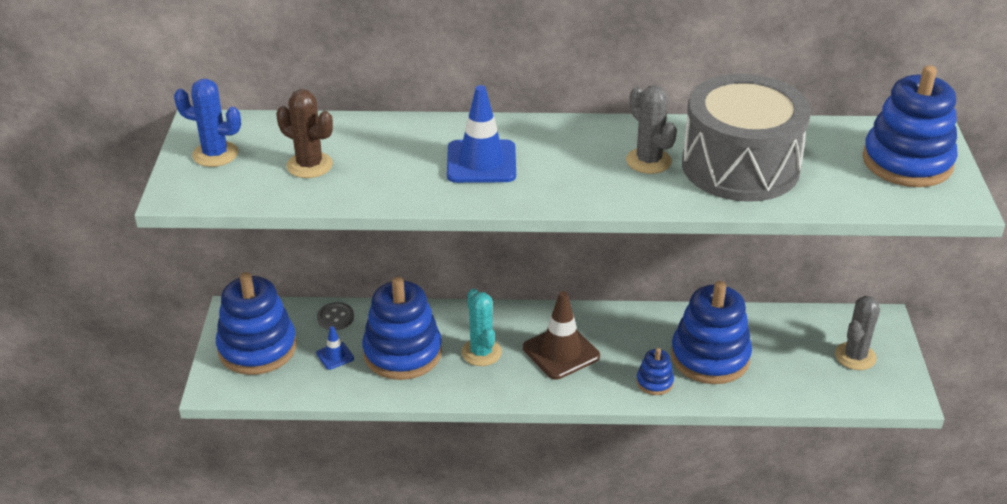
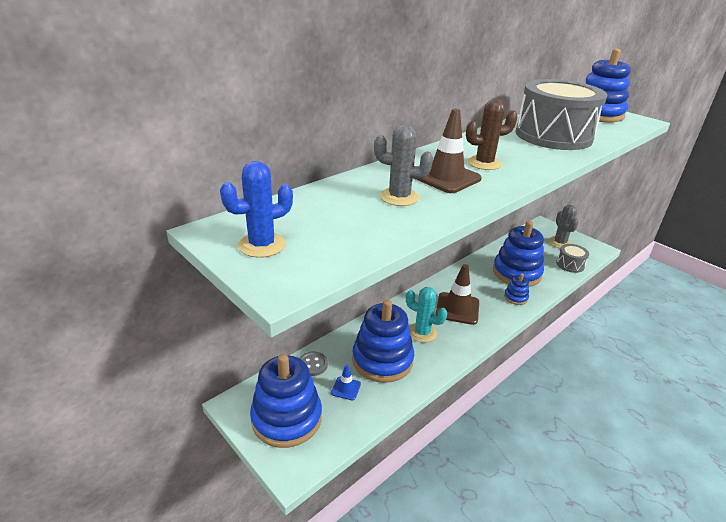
camera: 45 degrees left, 5 degrees down
brown cactus [276,89,333,178] -> brown cactus moved to [466,99,518,170]
blue traffic cone [447,85,516,183] -> brown traffic cone [416,109,482,193]
grey cactus [626,85,677,174] -> grey cactus moved to [374,125,433,206]
none -> grey drum [556,244,589,273]

